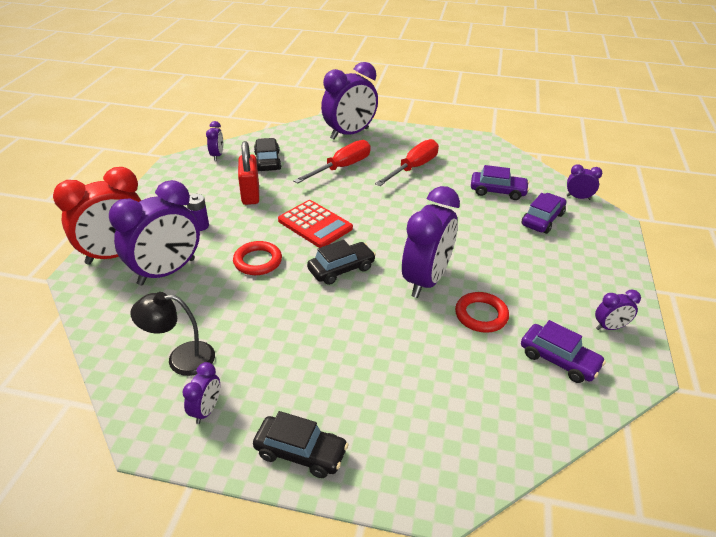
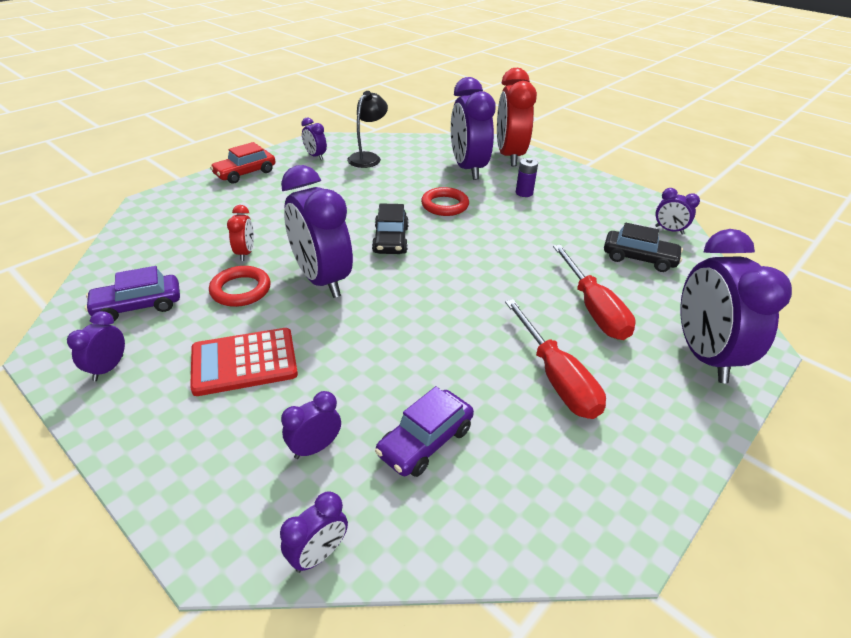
camera: 120 degrees right, 0 degrees up
red padlock [238,141,259,205] -> none
black car [253,411,349,478] -> red car [210,142,276,184]
red calculator [278,200,353,248] -> red calculator moved to [190,328,298,396]
purple car [521,193,566,234] -> purple clock [281,391,341,459]
none -> red clock [227,205,254,261]

